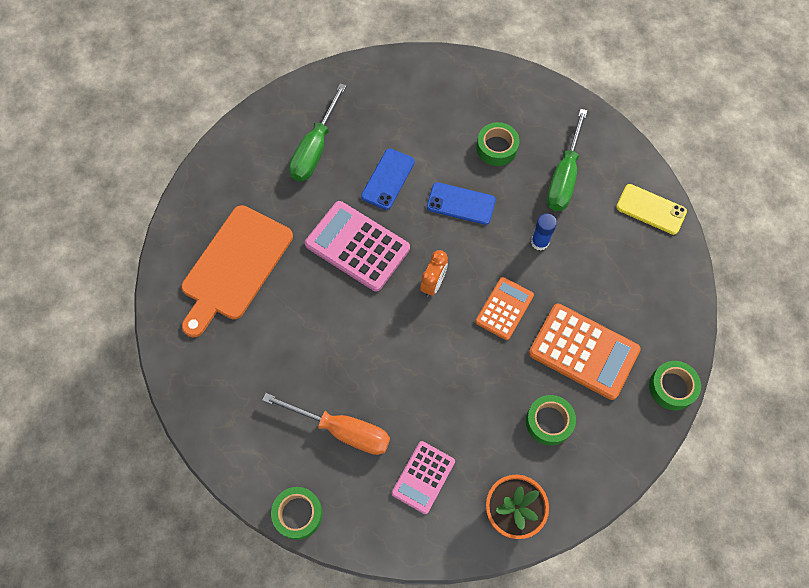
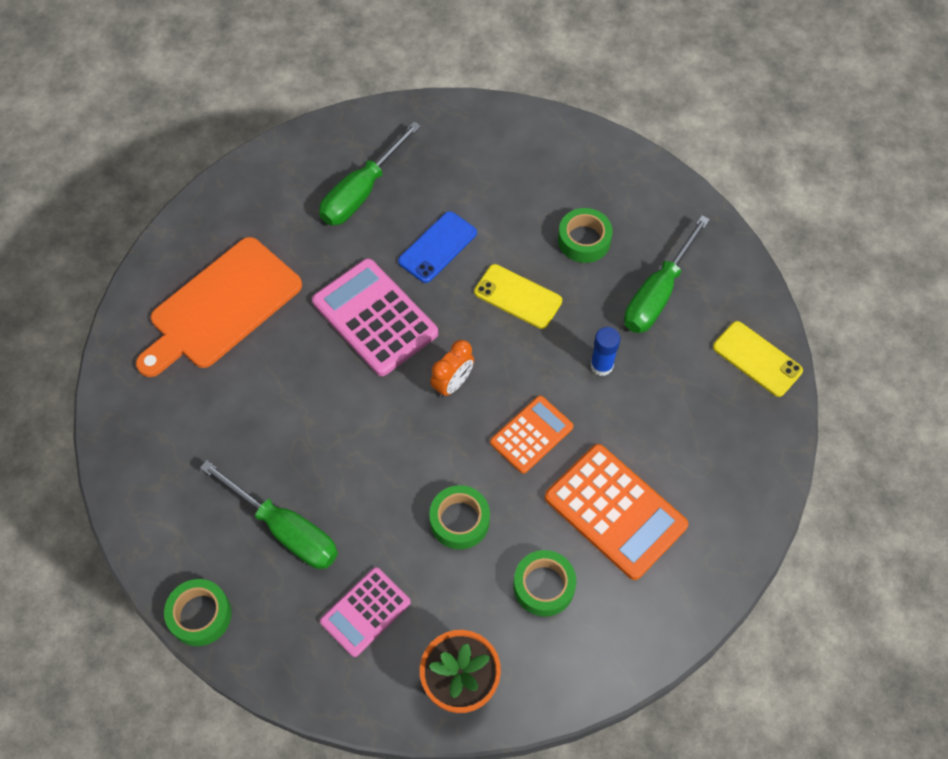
camera: 15 degrees right, 5 degrees down
orange screwdriver [262,393,390,455] -> green screwdriver [200,460,338,569]
blue phone [427,182,496,225] -> yellow phone [474,264,562,329]
green tape [649,361,701,410] -> green tape moved to [429,485,490,550]

